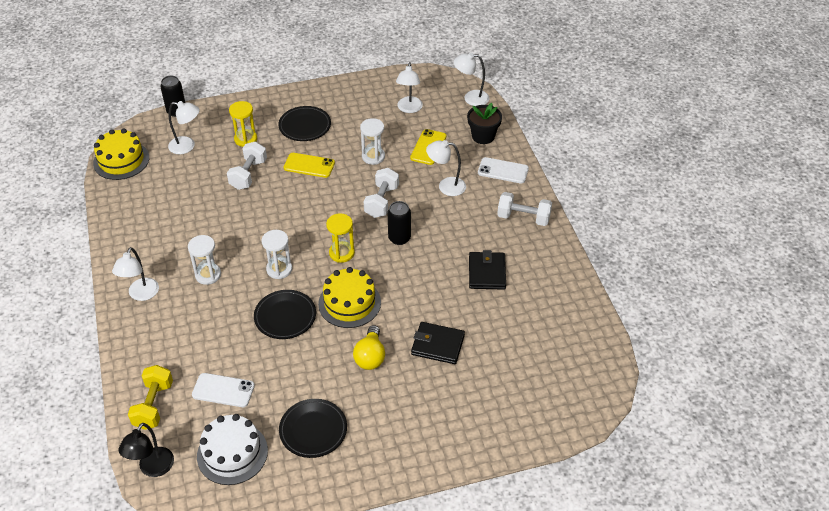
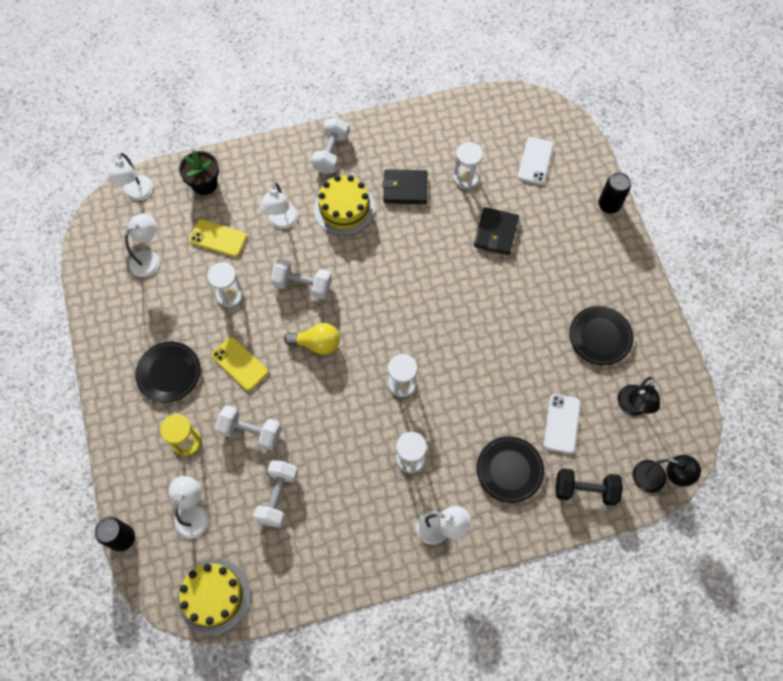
camera: 90 degrees left, 20 degrees up
yellow dumbbell [128,365,173,430] -> black dumbbell [556,468,623,506]
white cake [197,414,268,485] -> black lamp [618,377,660,415]
black plate [254,290,316,339] -> black plate moved to [477,436,544,503]
yellow phone [284,153,335,178] -> yellow phone turned 60 degrees counterclockwise [211,337,268,391]
yellow cake [318,267,381,328] -> yellow cake moved to [314,175,375,236]
yellow hourglass [326,213,355,263] -> none
yellow light bulb [353,325,385,370] -> yellow light bulb moved to [284,323,340,355]
black can [388,201,411,245] -> black can moved to [598,172,631,213]
white lamp [396,62,423,113] -> white lamp turned 60 degrees counterclockwise [125,214,159,277]
white phone [478,157,529,184] -> white phone moved to [518,137,554,185]
none -> white dumbbell [253,460,298,528]
none -> white hourglass [453,142,483,189]

